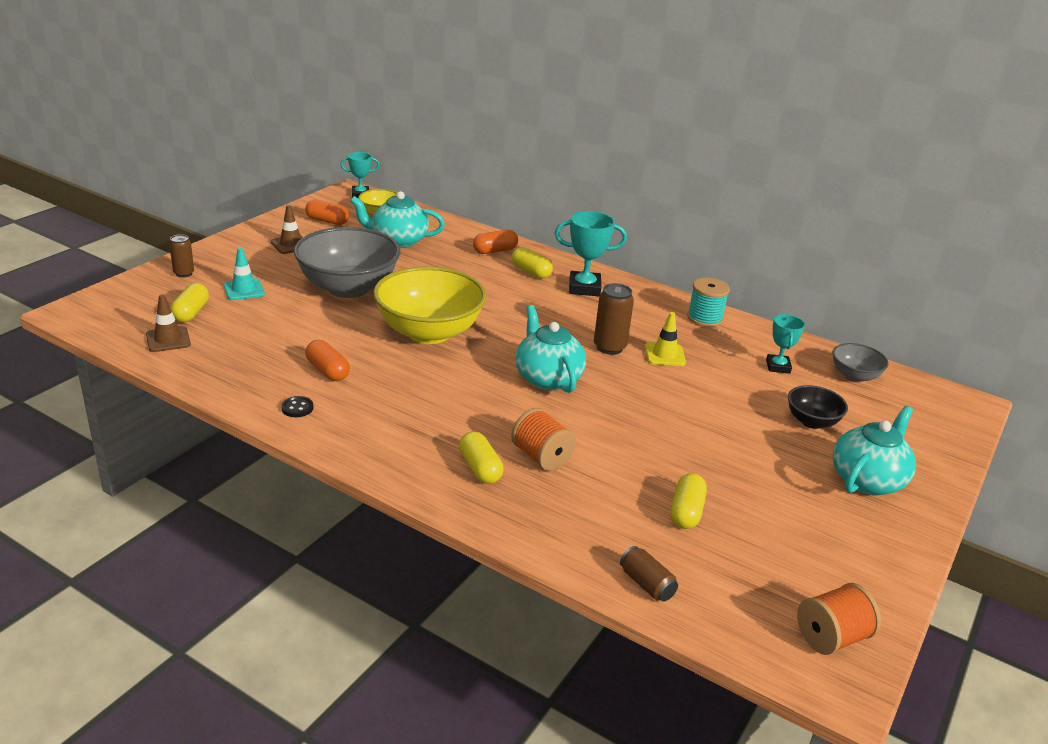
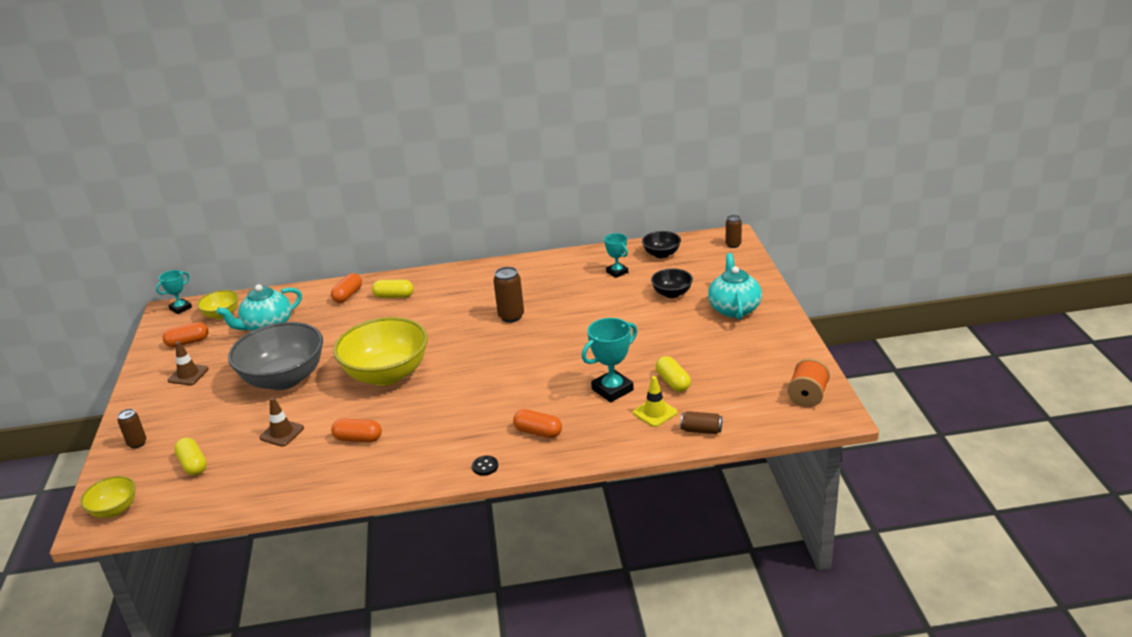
camera: 35 degrees left, 0 degrees up
brown traffic cone [146,294,191,352] -> brown traffic cone moved to [259,397,304,447]
turquoise traffic cone [223,248,265,300] -> none
black button [281,396,314,417] -> black button moved to [472,456,498,476]
yellow capsule [459,431,504,484] -> orange capsule [513,409,562,438]
orange spool [511,408,576,471] -> none
turquoise teapot [515,305,586,393] -> none
turquoise trophy [555,211,627,296] -> turquoise trophy moved to [582,318,637,402]
yellow traffic cone [645,312,686,366] -> yellow traffic cone moved to [633,376,678,427]
turquoise spool [687,278,730,327] -> none
grey bowl [832,343,889,382] -> black bowl [642,231,681,258]
none -> yellow bowl [80,476,136,518]
none -> brown can [726,215,742,248]

